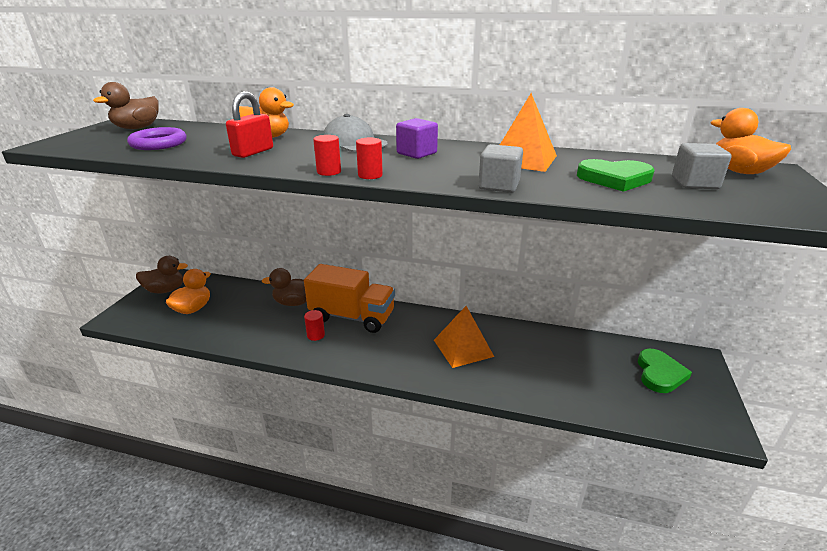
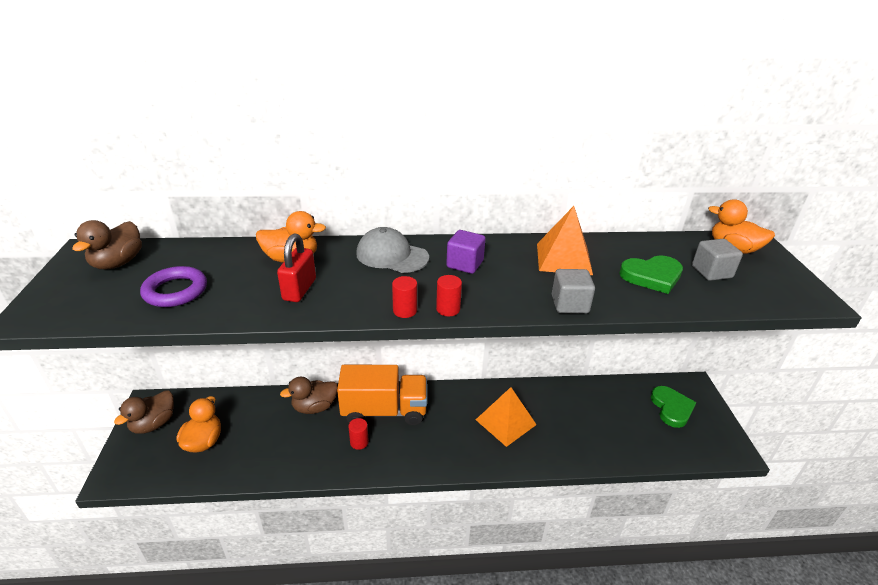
camera: 20 degrees left, 5 degrees up
brown duck [136,256,188,293] -> brown duck turned 150 degrees clockwise [114,390,174,434]

